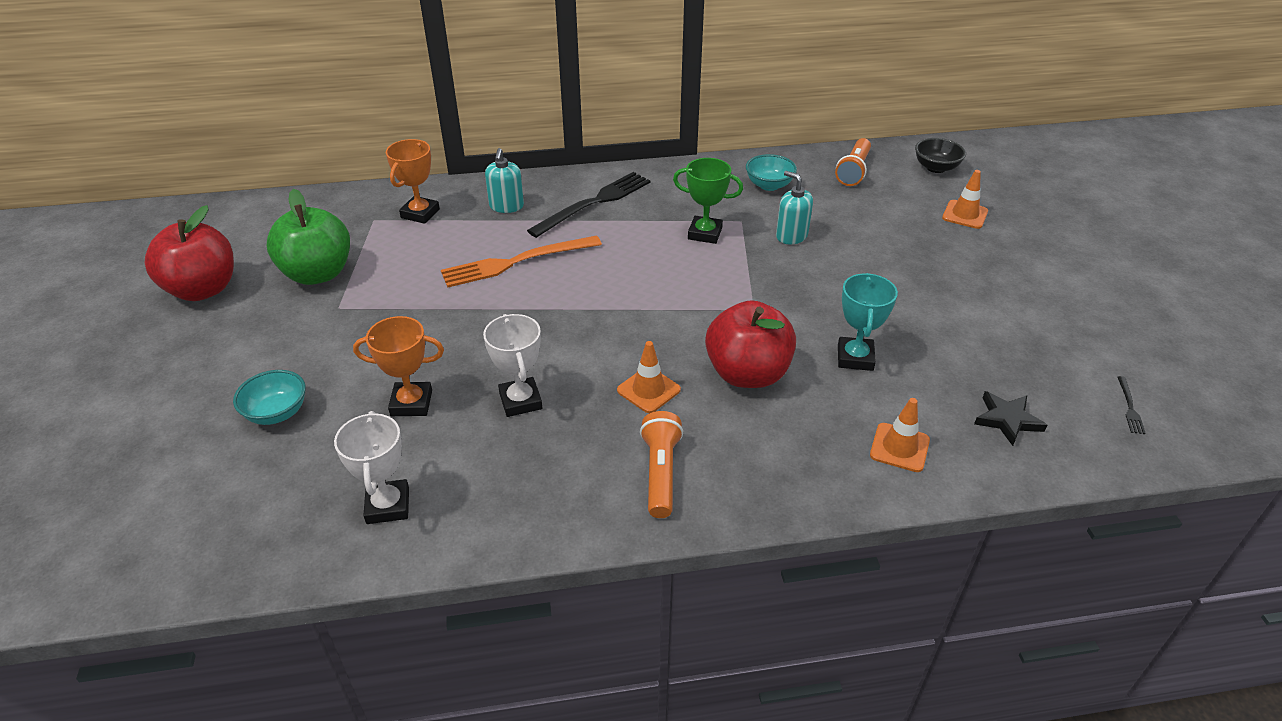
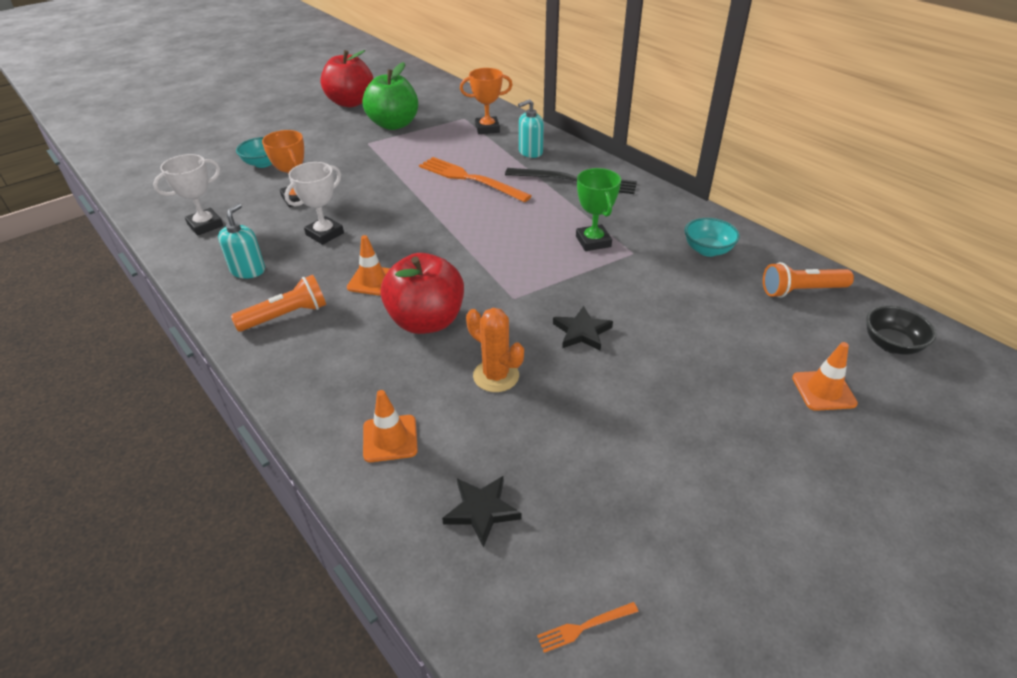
camera: 60 degrees right, 0 degrees up
turquoise soap dispenser [776,171,813,244] -> turquoise soap dispenser moved to [218,204,265,279]
turquoise trophy [838,273,898,371] -> orange cactus [466,308,524,392]
black fork [1118,376,1146,434] -> orange fork [537,602,638,653]
none -> black star [553,306,613,351]

